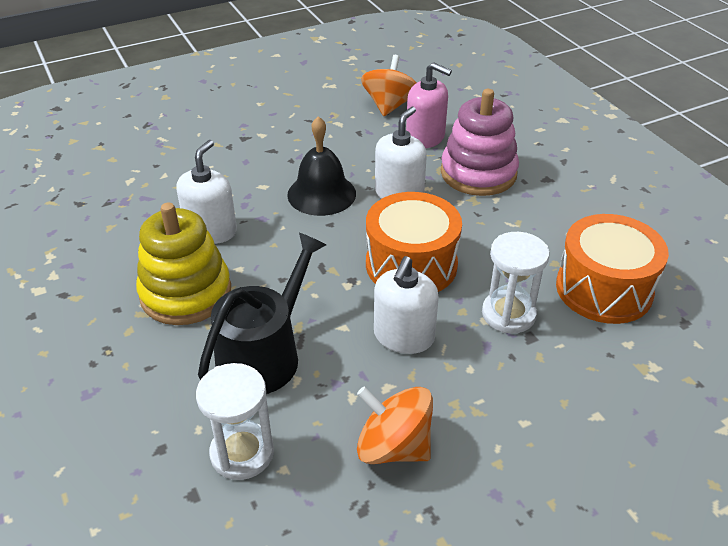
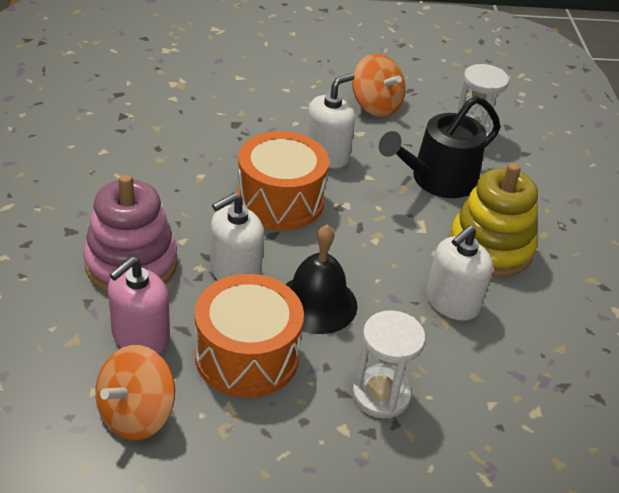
camera: 160 degrees left, 0 degrees up
pink soap dispenser [406,62,452,148] -> pink soap dispenser turned 105 degrees counterclockwise [108,257,170,354]
white hourglass [482,232,550,333] -> white hourglass moved to [352,310,426,418]
orange drum [556,214,669,324] -> orange drum moved to [195,274,304,398]

